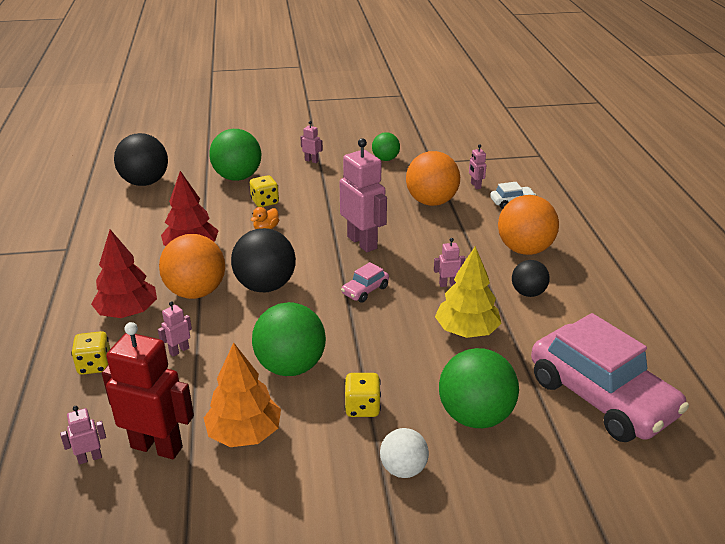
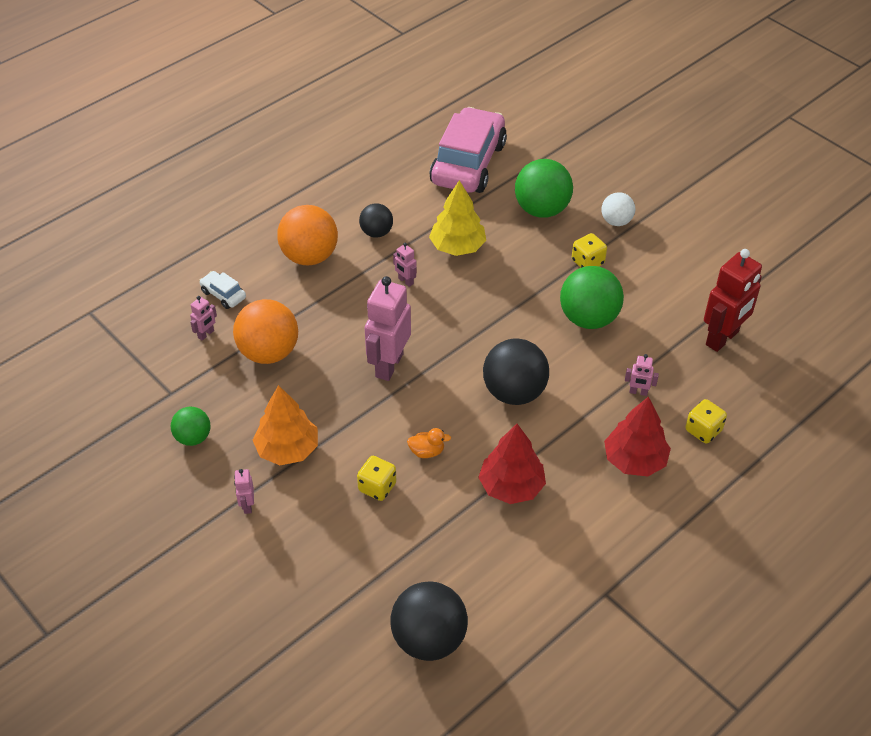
camera: 125 degrees left, 15 degrees up
pink robot [60,406,106,465] -> none
red robot [102,322,194,459] -> red robot turned 120 degrees counterclockwise [704,249,762,352]
orange ball [159,234,225,299] -> none
orange tree [204,342,281,447] -> orange tree moved to [253,385,318,465]
green ball [209,129,261,181] -> none
pink car [341,262,389,303] -> none

